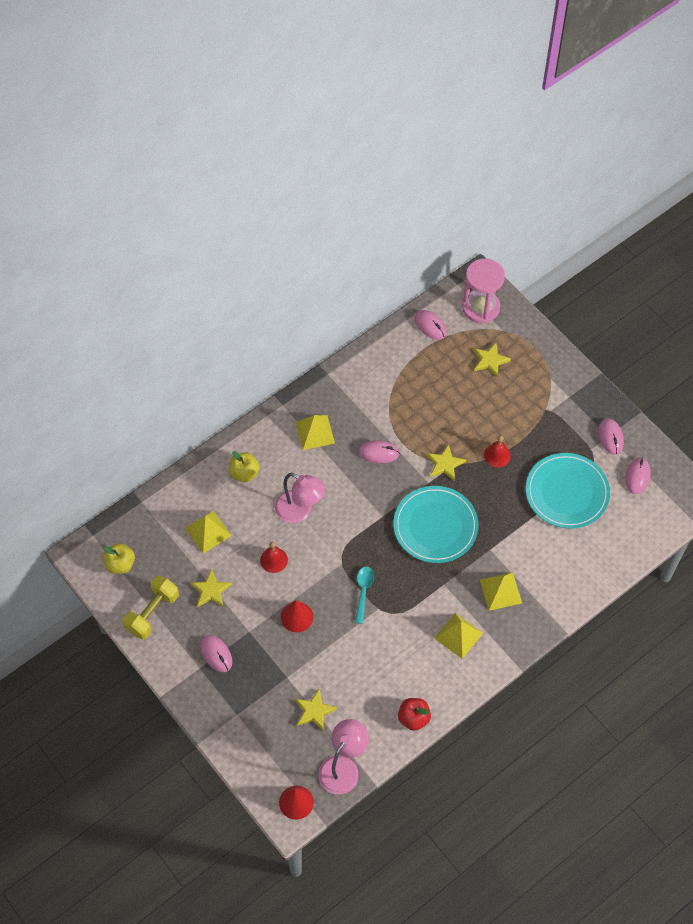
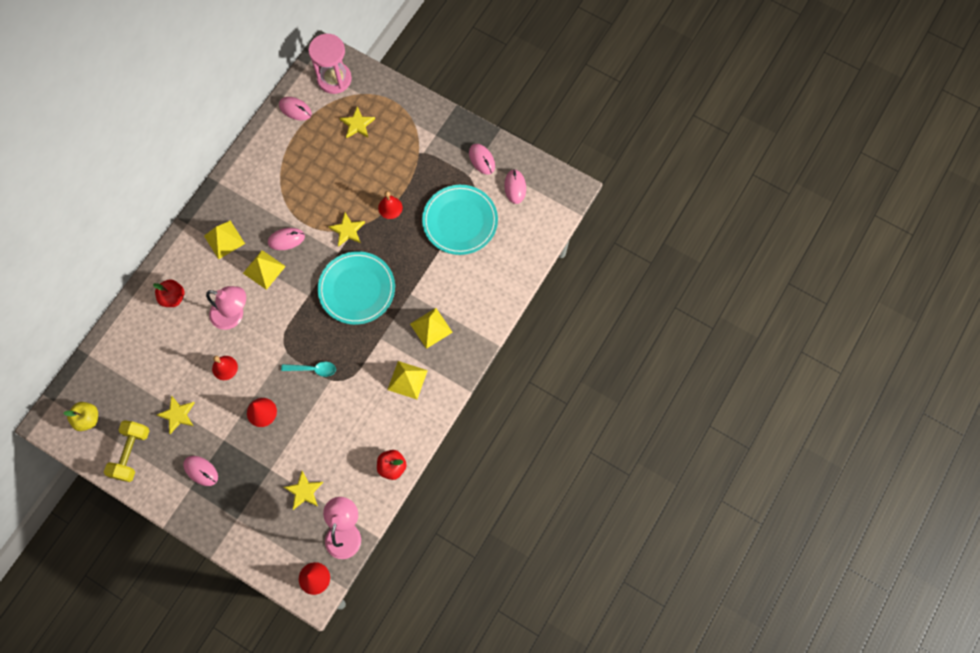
camera: 20 degrees left, 10 degrees up
yellow pyramid [185,511,232,553] -> yellow pyramid moved to [243,250,286,290]
yellow apple [229,451,260,482] -> red apple [153,279,184,307]
turquoise spoon [355,567,374,624] -> turquoise spoon turned 105 degrees clockwise [281,362,336,377]

